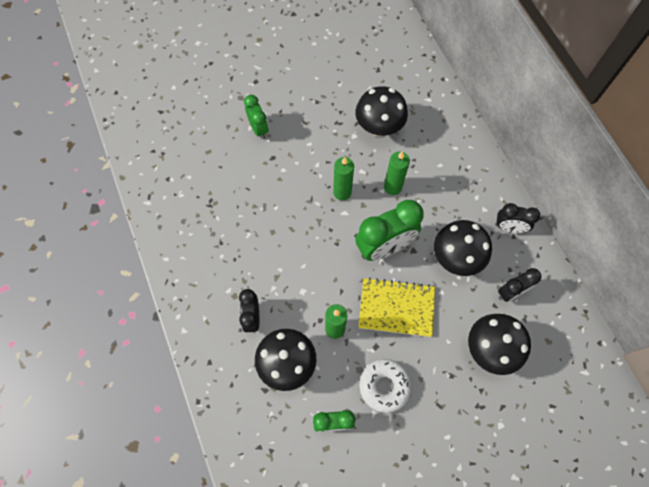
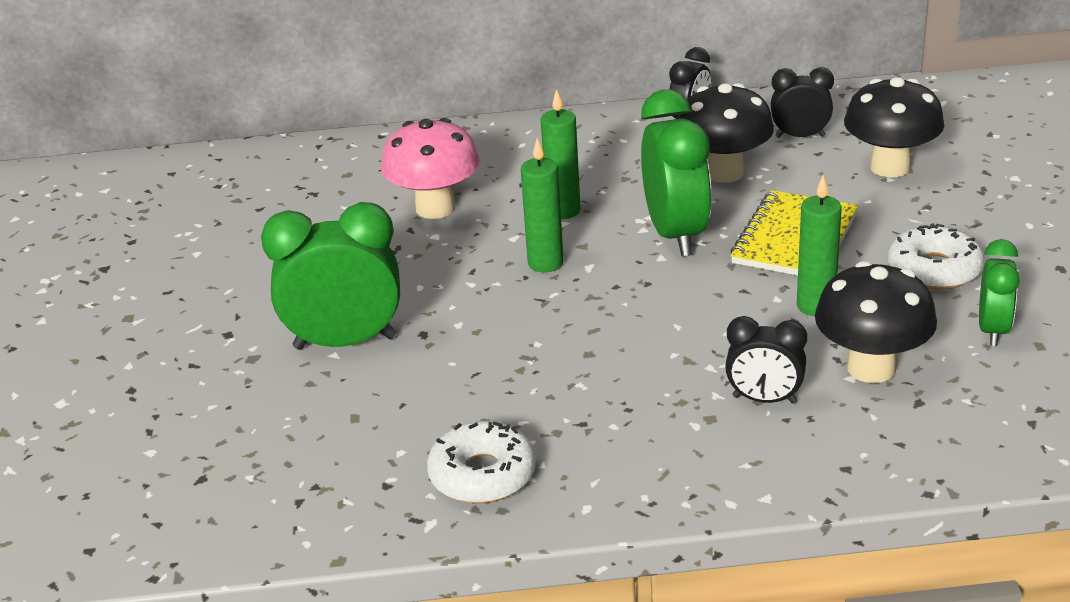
camera: 70 degrees left, 35 degrees down
green clock [244,95,269,139] -> green clock [261,202,400,350], size x1.74
black mushroom [355,86,408,137] -> pink mushroom [381,118,480,219]
black clock [498,268,541,302] -> black clock turned 75 degrees counterclockwise [771,67,834,138]
none -> white donut [427,421,536,504]

